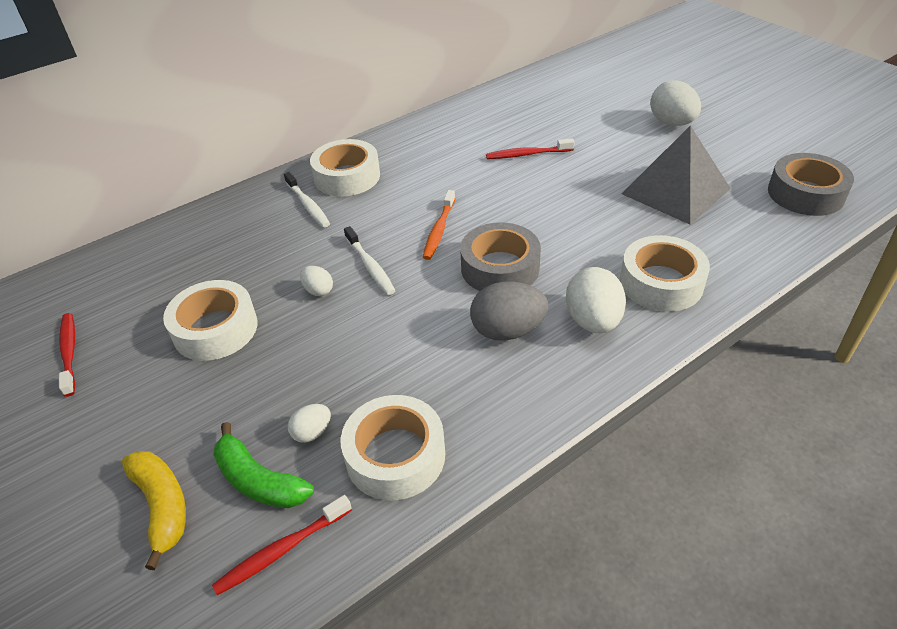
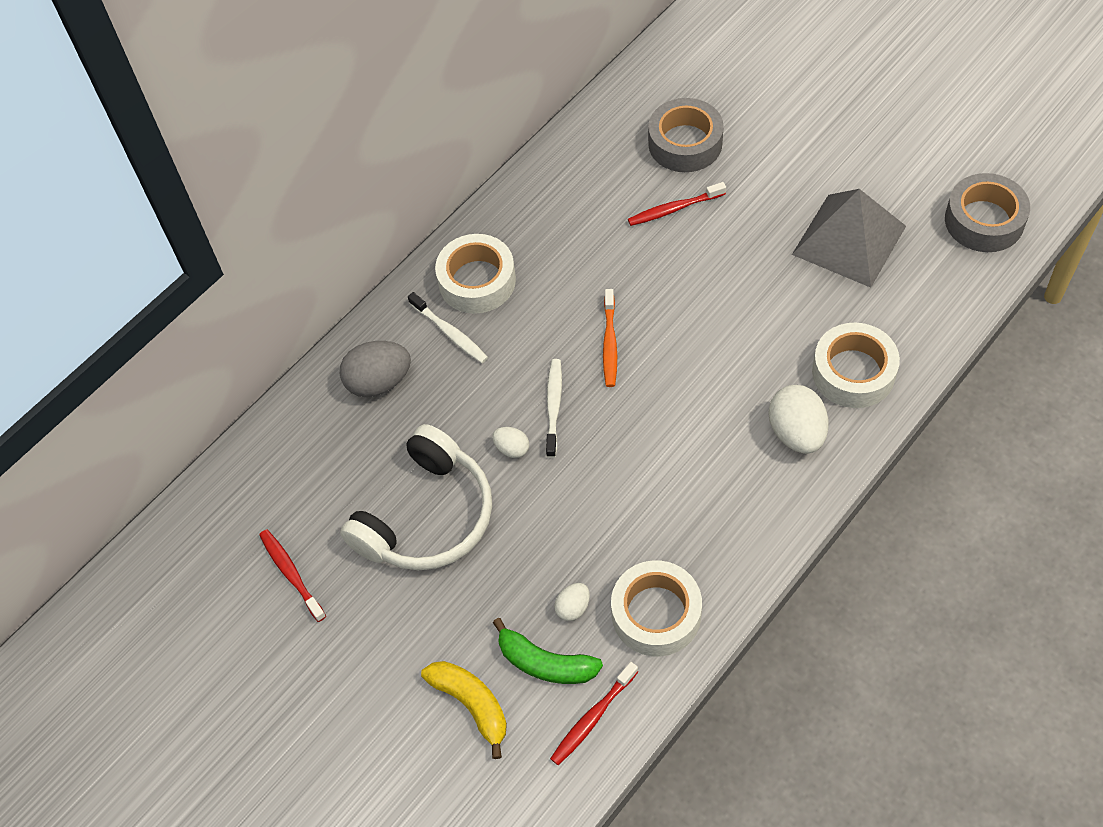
camera: 10 degrees left, 15 degrees up
white tape [163,280,258,361] -> white headphones [340,424,492,570]
white toothbrush [344,226,396,295] -> white toothbrush turned 135 degrees counterclockwise [546,359,562,458]
grey tape [460,222,541,291] -> grey tape moved to [648,98,724,172]
grey egg [470,282,548,341] -> grey egg moved to [340,341,411,398]
white egg [650,80,701,126] -> none

